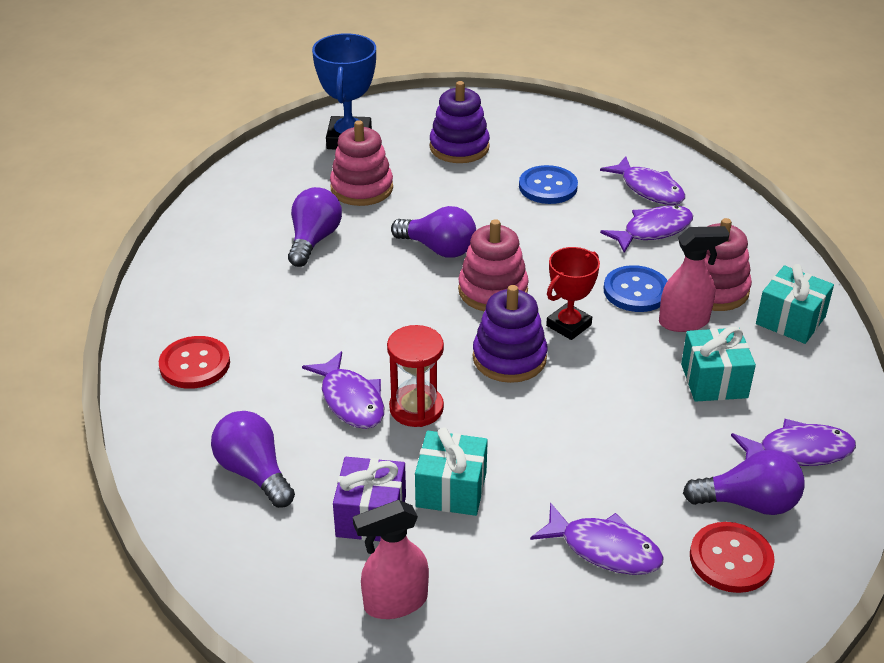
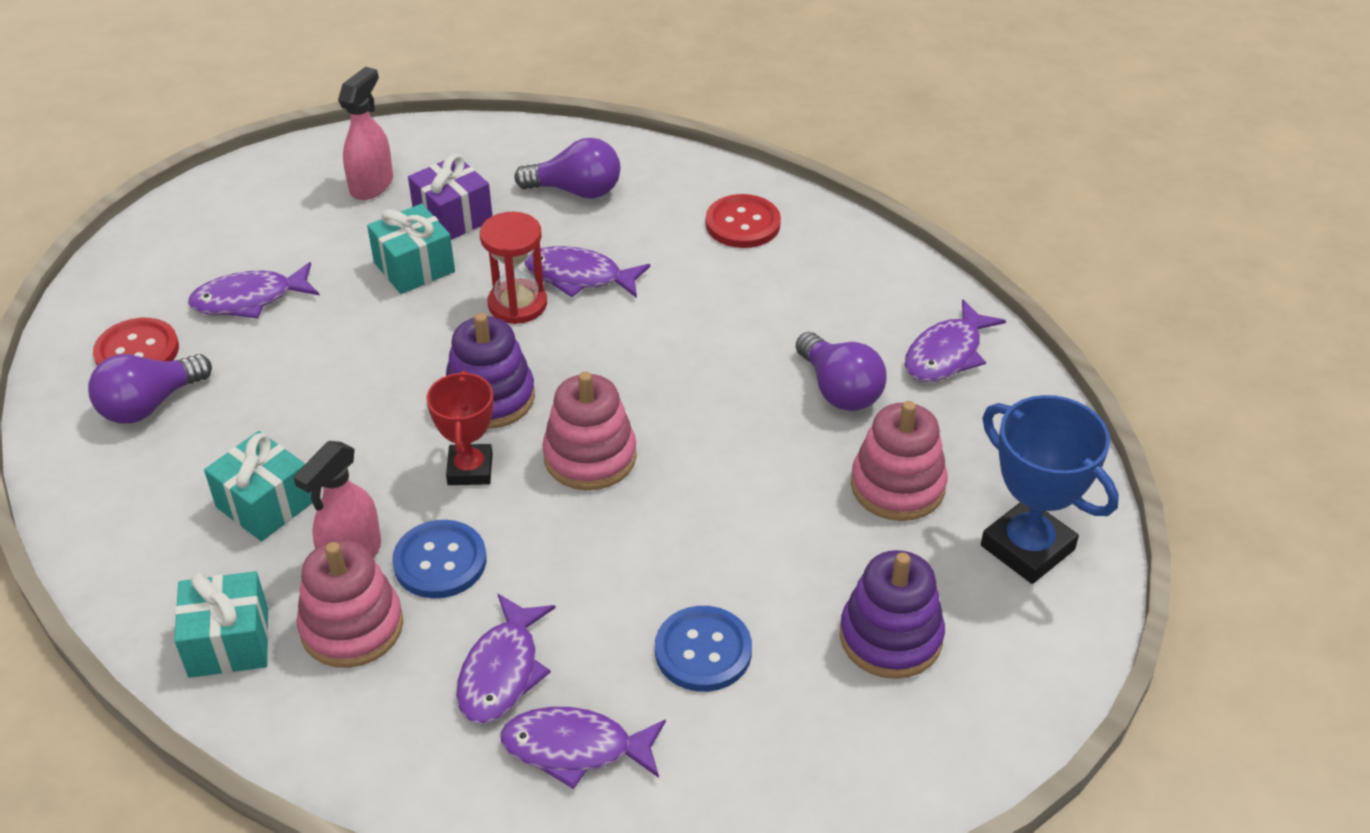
camera: 135 degrees right, 5 degrees up
purple light bulb [391,206,476,258] -> none
purple fish [731,419,856,466] -> purple fish moved to [905,299,1006,382]

